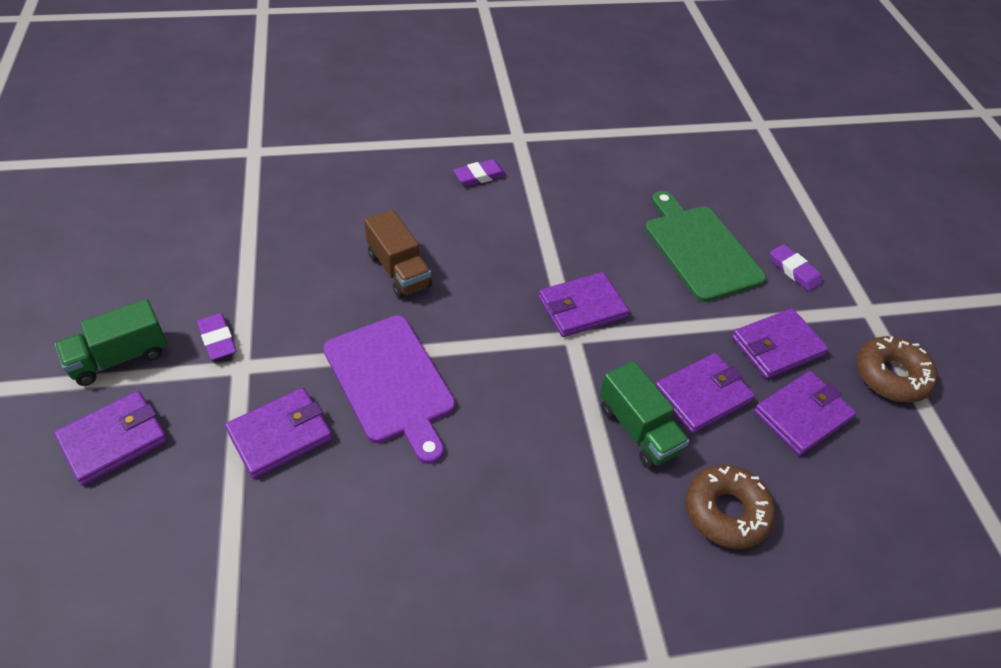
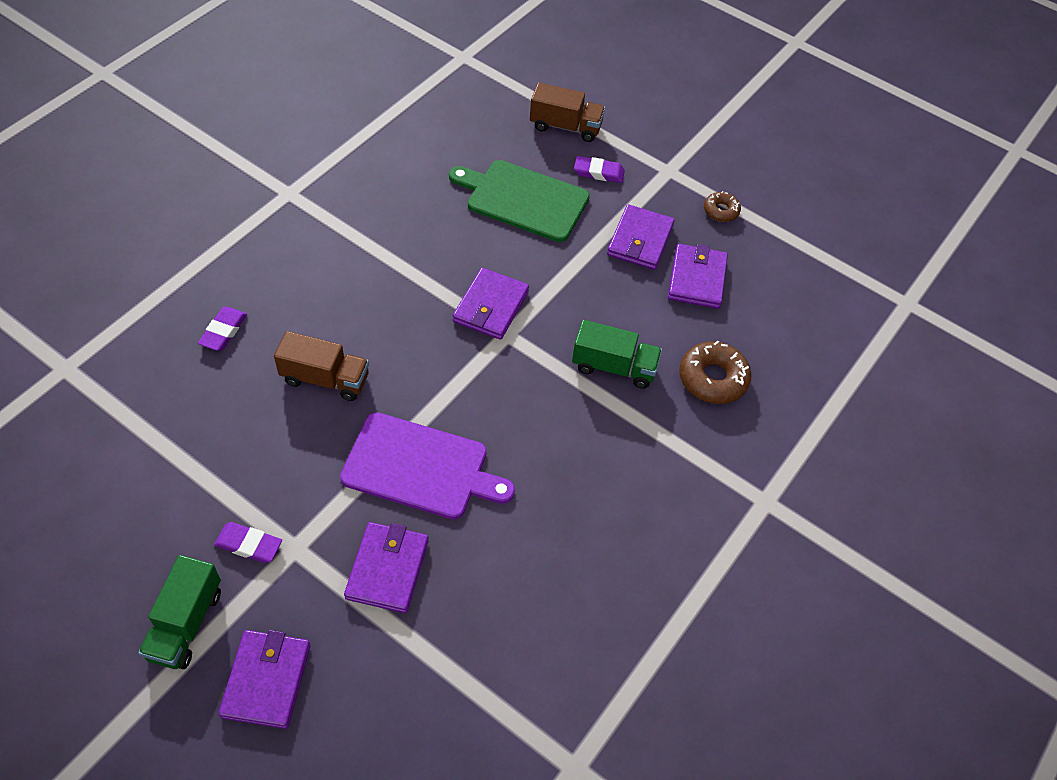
camera: 45 degrees left, 5 degrees up
purple eraser [453,159,506,186] -> purple eraser moved to [198,307,247,351]
purple wallet [655,353,755,434] -> none
brown donut [857,336,938,402] -> brown donut [704,191,741,222], size x0.58
none -> brown truck [530,82,605,142]

